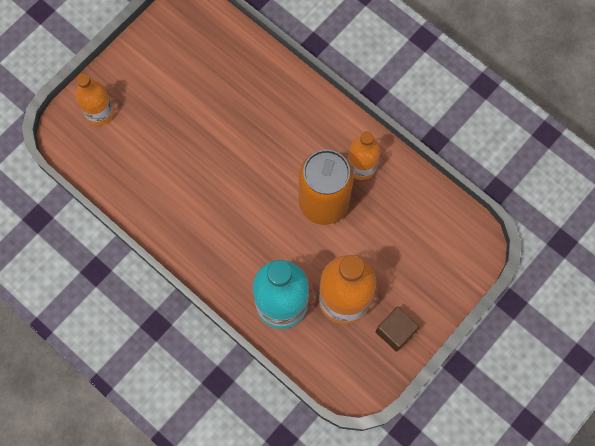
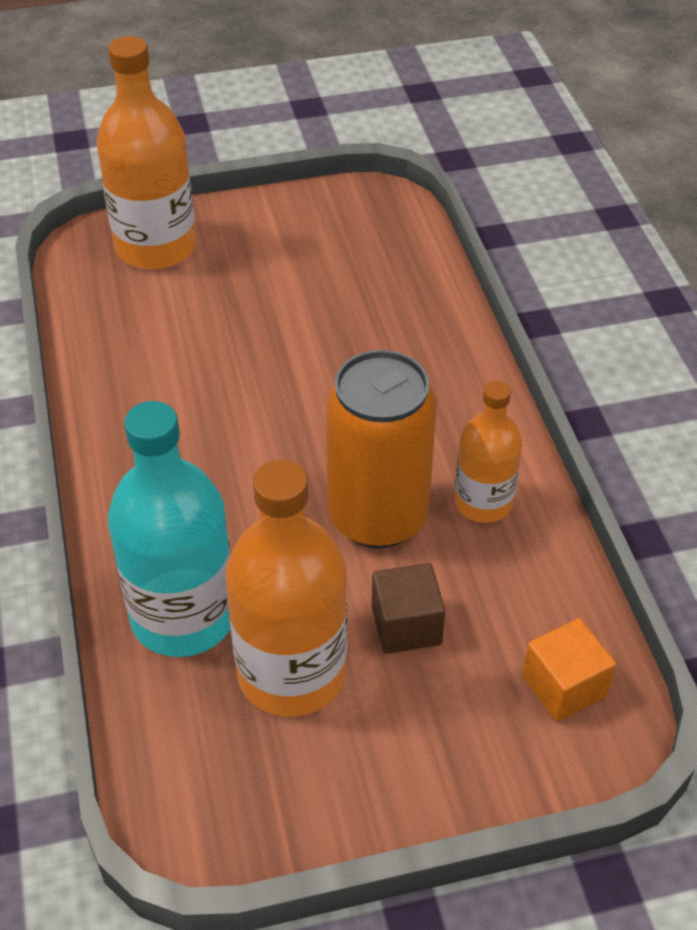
camera: 35 degrees right, 25 degrees down
orange bottle [75,74,114,126] -> orange bottle [97,36,197,270], size x1.67
brown cube [376,307,419,352] -> brown cube moved to [372,563,445,654]
none -> orange cube [522,618,616,722]

